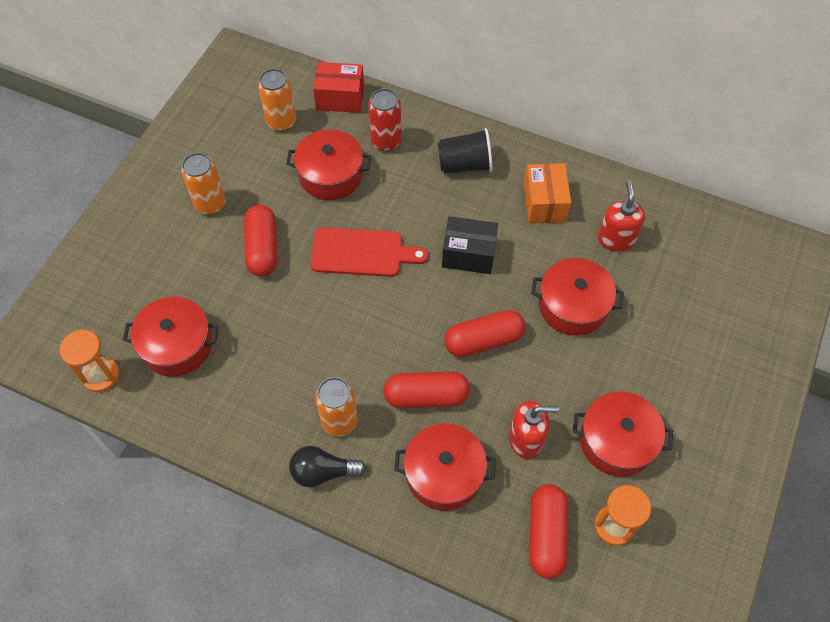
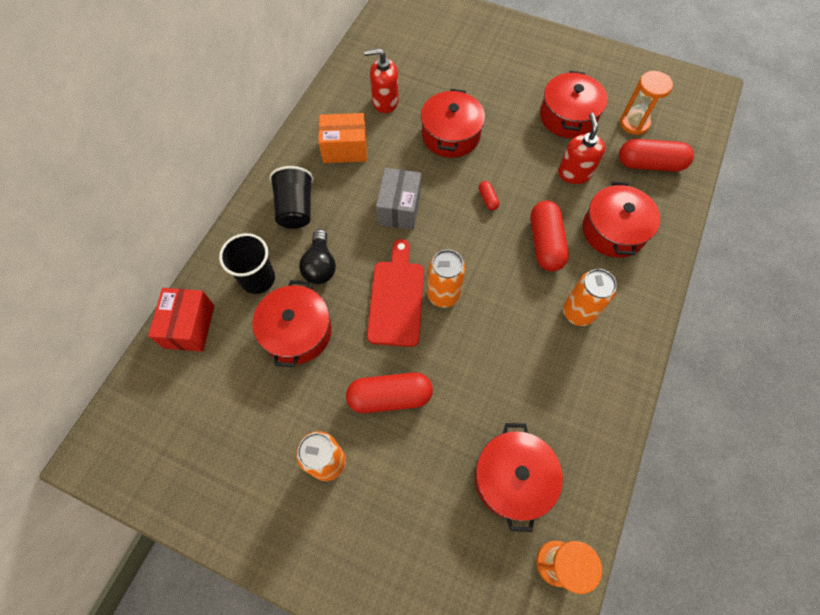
camera: 90 degrees left, 5 degrees up
orange can [258,69,296,132] -> orange can moved to [427,250,466,308]
black light bulb [289,446,366,487] -> black light bulb moved to [299,229,336,284]
red can [368,89,401,151] -> black cup [219,233,275,294]
black box [442,216,498,274] -> grey box [376,168,421,230]
red capsule [444,310,525,357] -> red capsule [479,181,499,210], size x0.46

